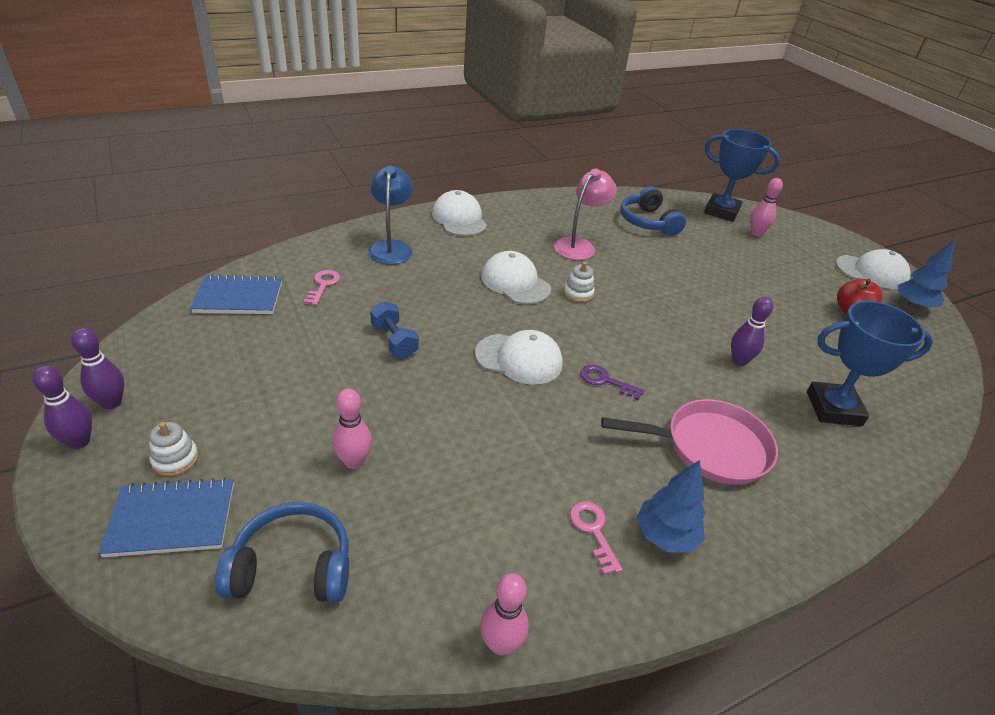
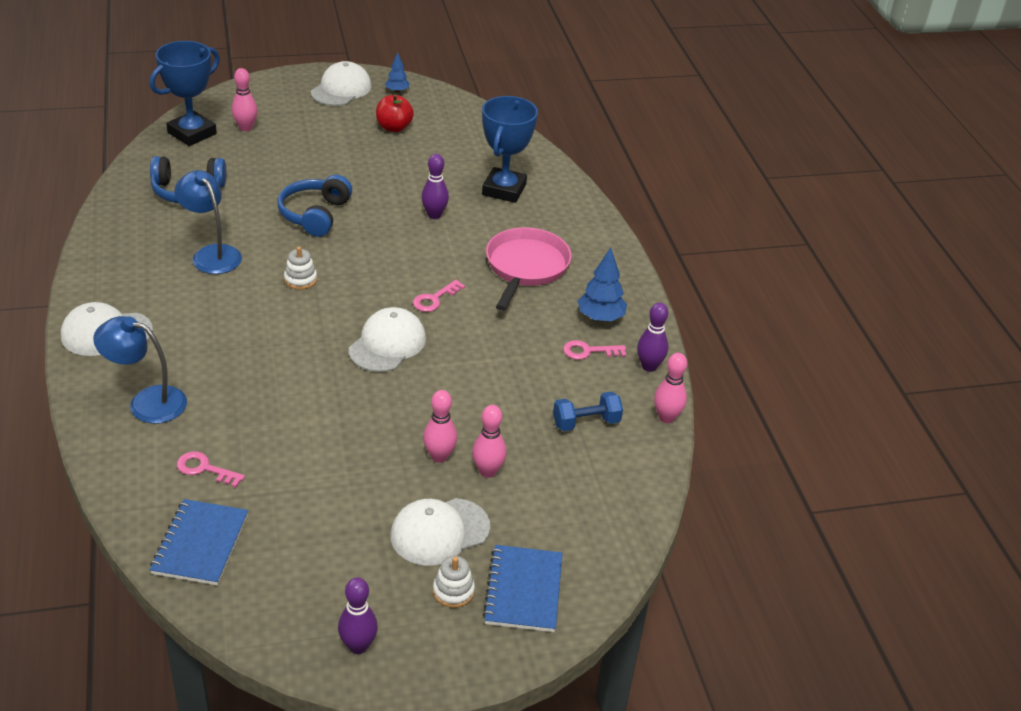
camera: 75 degrees left, 0 degrees up
purple bowling pin [32,365,92,449] -> purple bowling pin moved to [637,302,668,372]
blue headphones [215,502,349,603] -> blue headphones moved to [278,175,352,237]
blue dumbbell [370,301,419,358] -> blue dumbbell moved to [553,391,623,431]
white cap [481,251,551,304] -> white cap moved to [391,498,490,566]
pink lamp [554,169,617,260] -> blue lamp [174,170,242,274]
purple key [580,365,645,401] -> pink key [413,280,465,312]
blue tree [897,240,955,309] -> blue tree [385,52,410,93], size x0.61
none -> pink bowling pin [423,390,457,463]

